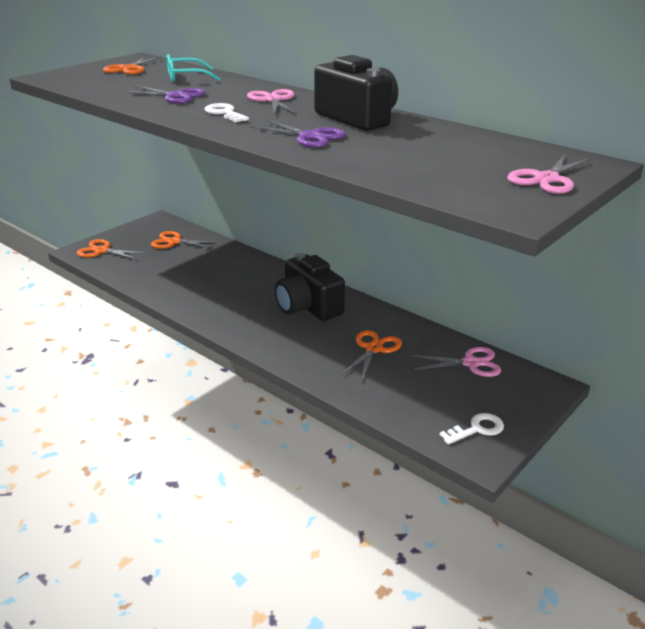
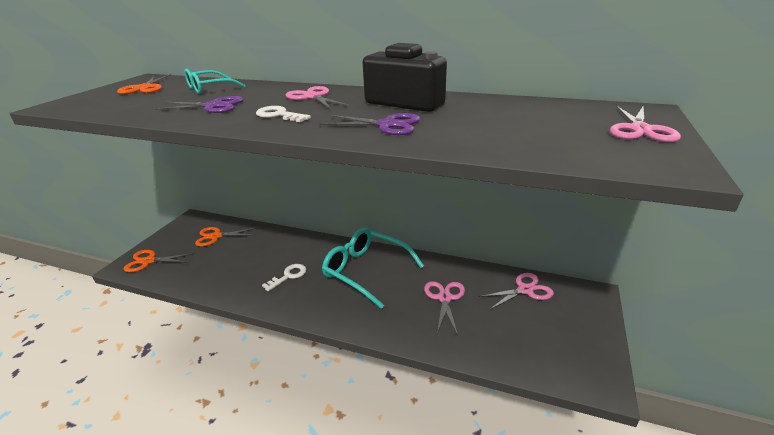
camera: 20 degrees left, 0 degrees up
black camera [275,253,345,321] -> turquoise glasses [322,228,424,309]
orange scissors [341,330,402,380] -> pink scissors [424,281,465,335]
white key [439,413,504,445] -> white key moved to [262,264,306,291]

